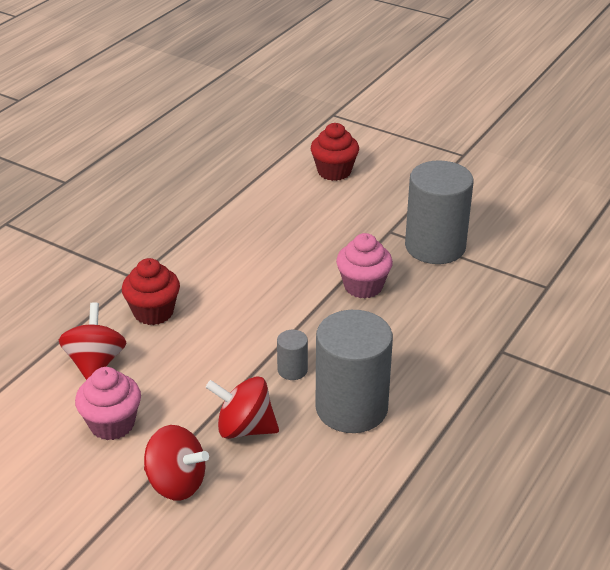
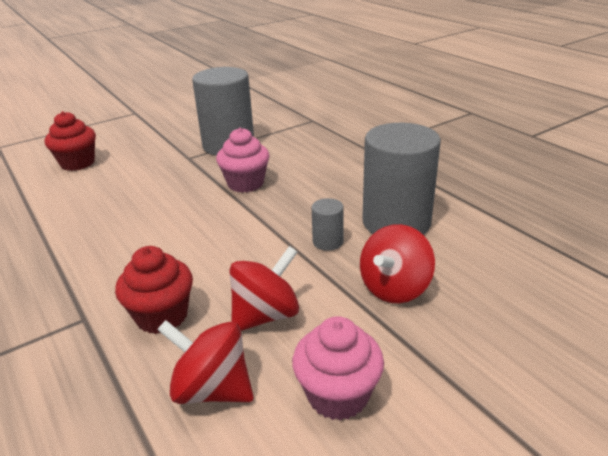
camera: 65 degrees left, 5 degrees down
red spinning top [144,425,209,501] -> red spinning top moved to [230,246,299,331]

